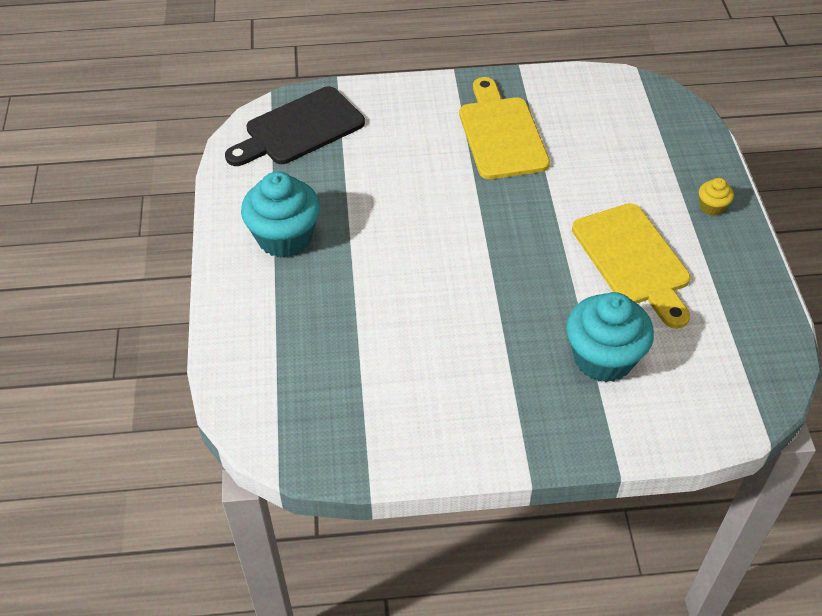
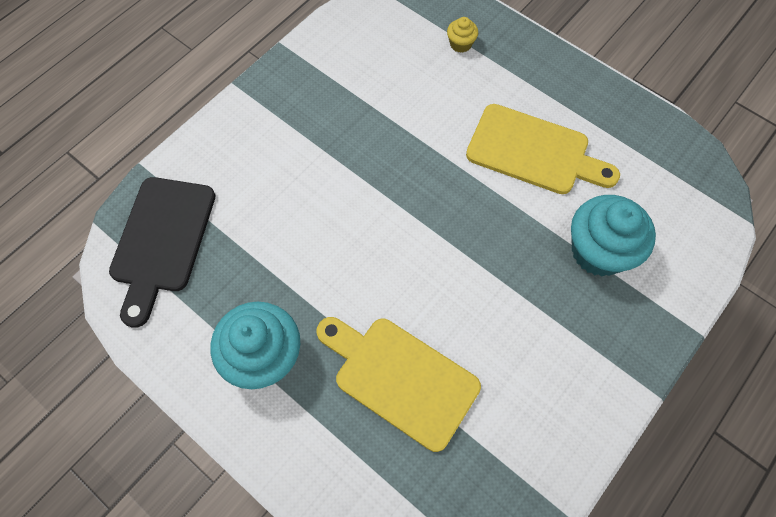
camera: 45 degrees left, 15 degrees up
yellow cutting board [459,77,550,179] -> yellow cutting board moved to [316,317,481,452]
yellow cupcake [699,178,734,216] -> yellow cupcake moved to [447,17,478,53]

